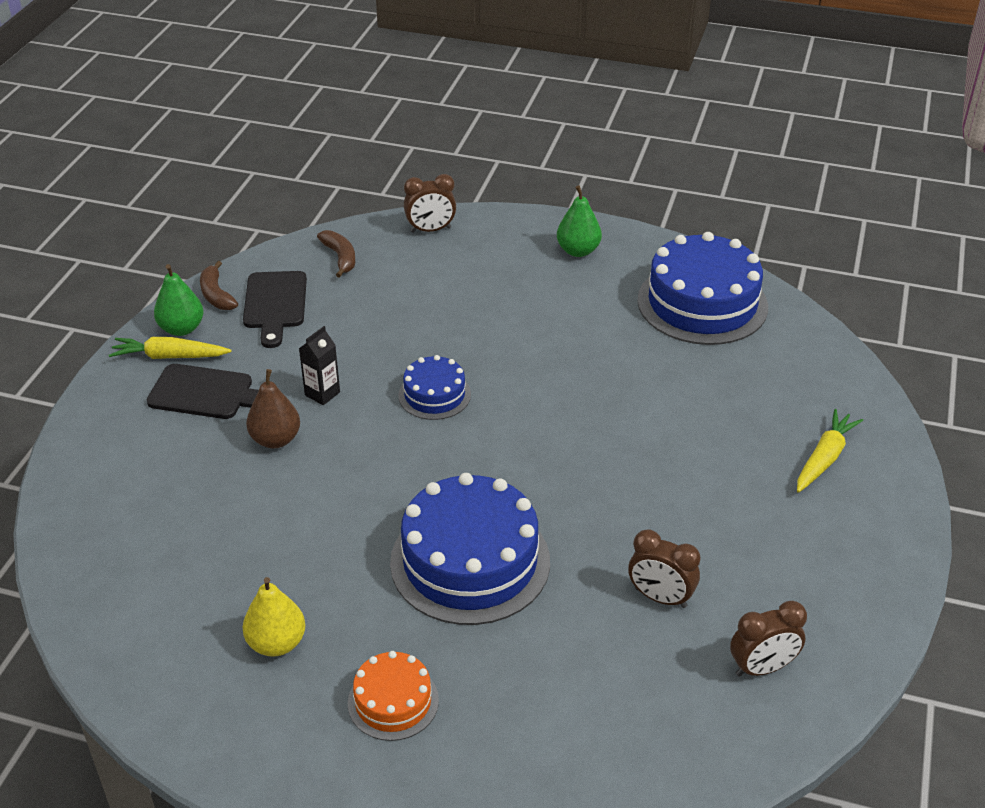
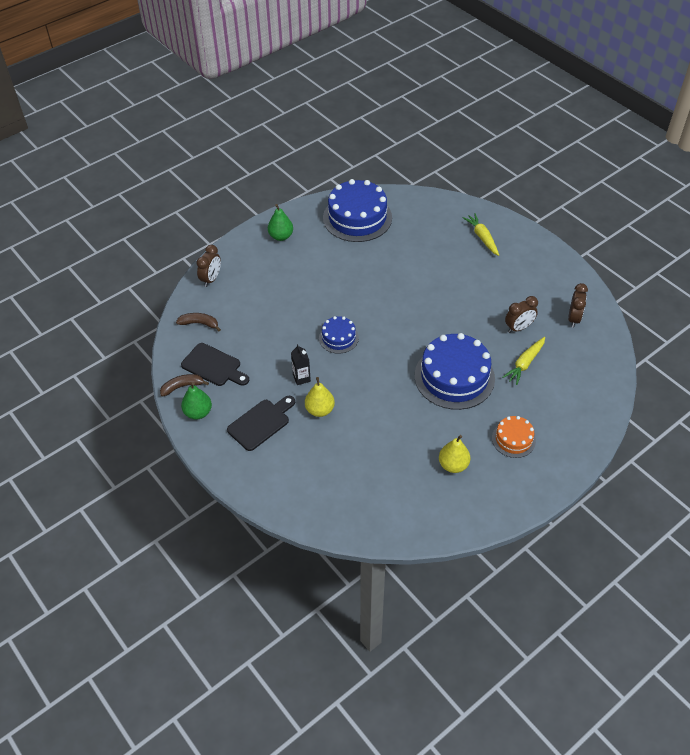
camera: 55 degrees left, 10 degrees up
yellow carrot [109,337,232,359] -> yellow carrot moved to [503,337,545,385]
brown banana [200,261,238,310] -> brown banana turned 150 degrees clockwise [160,374,209,397]
brown pear [246,369,300,448] -> yellow pear [305,377,335,417]

